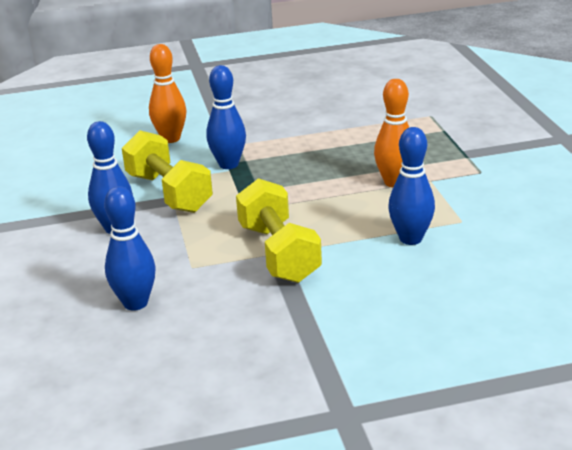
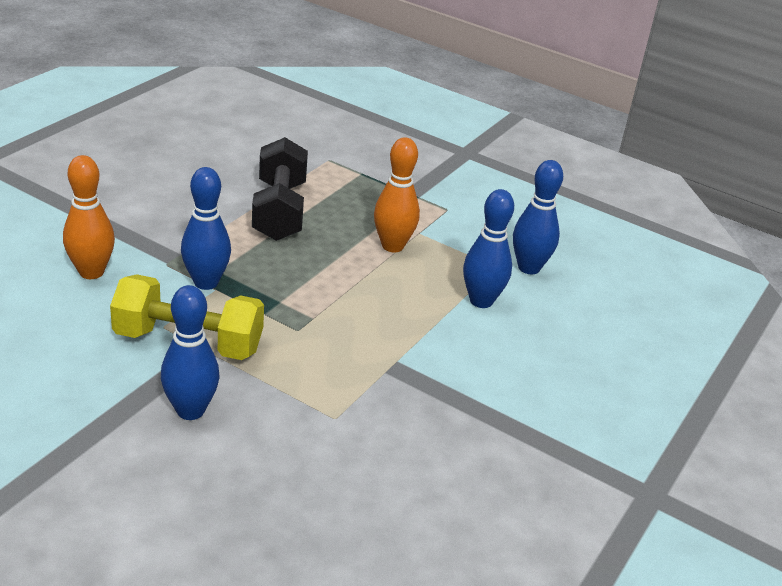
camera: 50 degrees left, 5 degrees up
blue bowling pin [104,186,156,311] -> blue bowling pin moved to [513,160,563,274]
yellow dumbbell [236,178,322,283] -> none
none -> black dumbbell [252,137,308,241]

